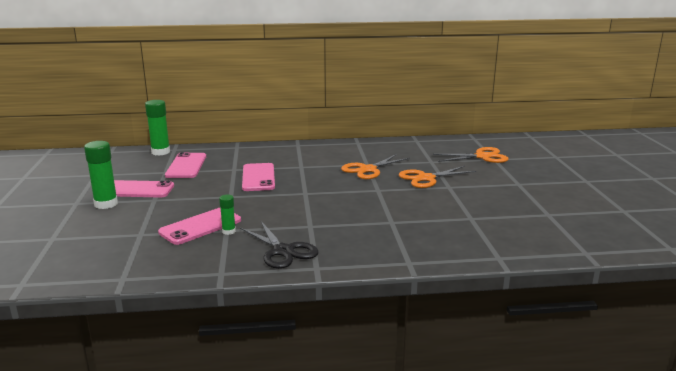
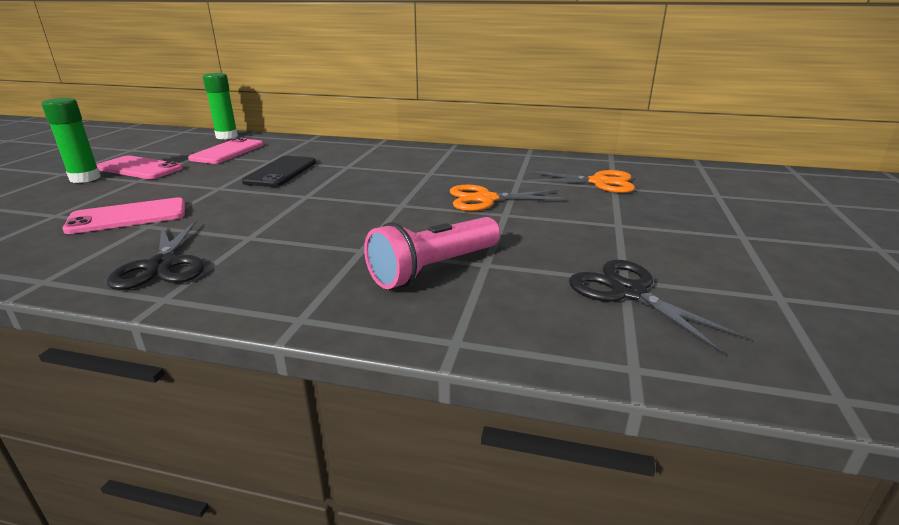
camera: 20 degrees right, 5 degrees up
green glue stick [219,195,236,235] -> none
pink phone [242,163,275,191] -> black phone [242,156,316,187]
orange scissors [341,155,410,179] -> none
none -> pink flashlight [364,217,500,289]
none -> black scissors [569,260,751,355]

